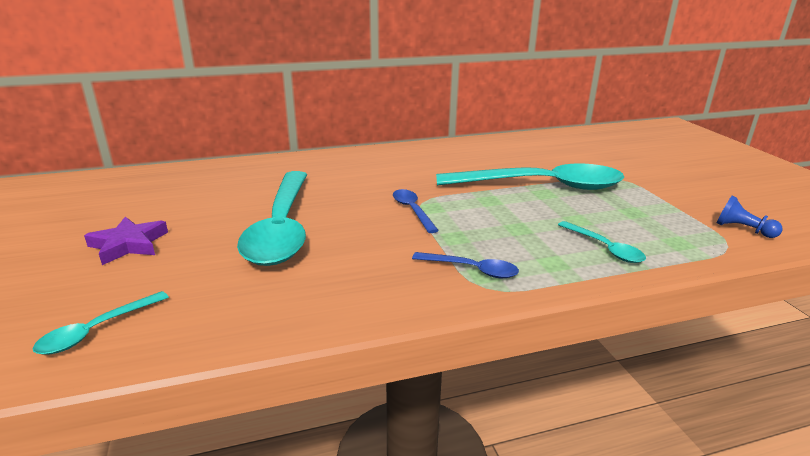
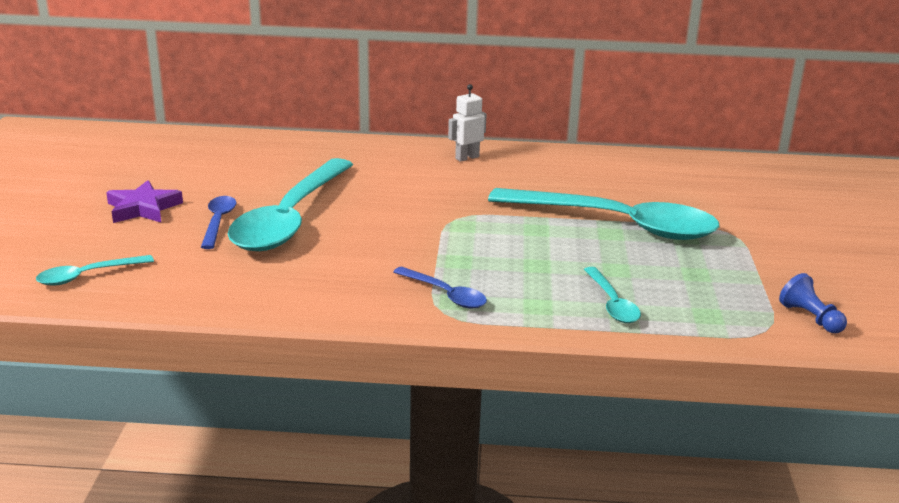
camera: 20 degrees right, 0 degrees up
blue spoon [393,189,439,233] -> blue spoon moved to [201,196,236,249]
none -> white robot [448,84,487,162]

